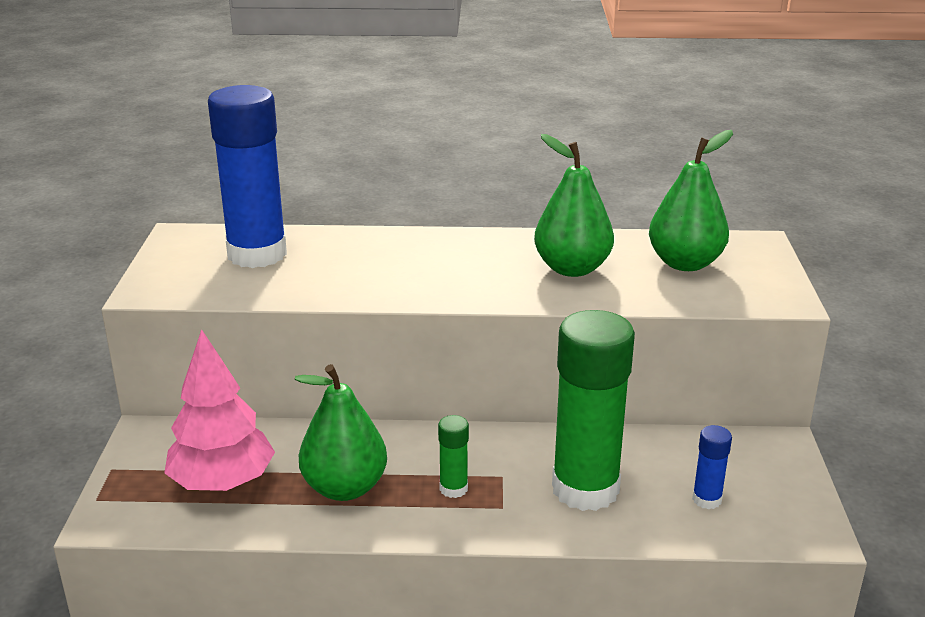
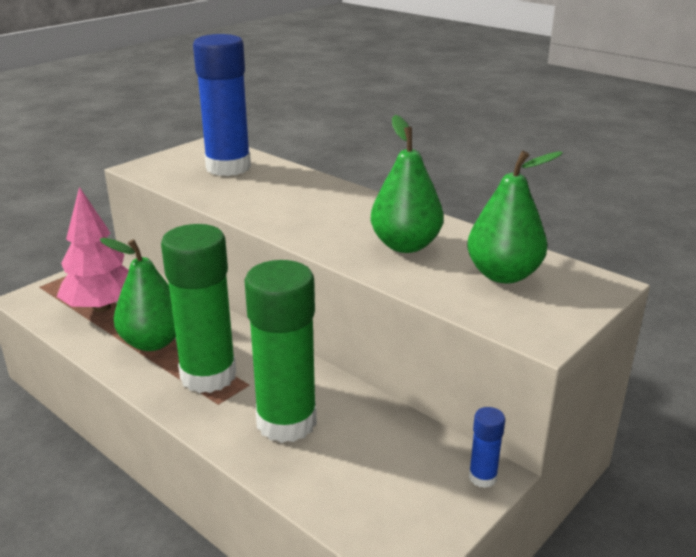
camera: 40 degrees right, 0 degrees up
green glue stick [438,415,469,498] -> green glue stick [161,224,236,393], size x2.34
blue glue stick [692,425,732,509] -> blue glue stick moved to [469,407,505,488]

